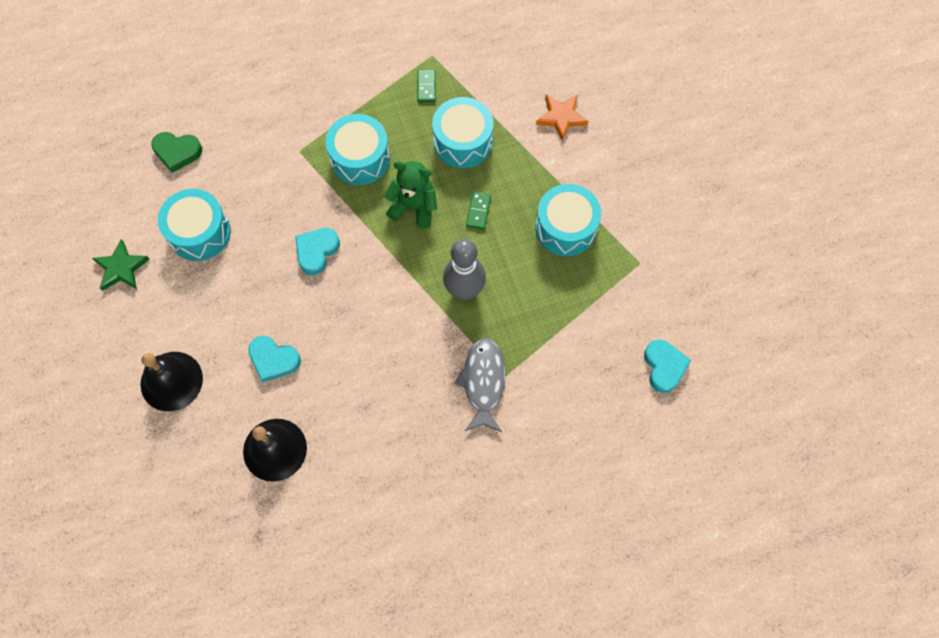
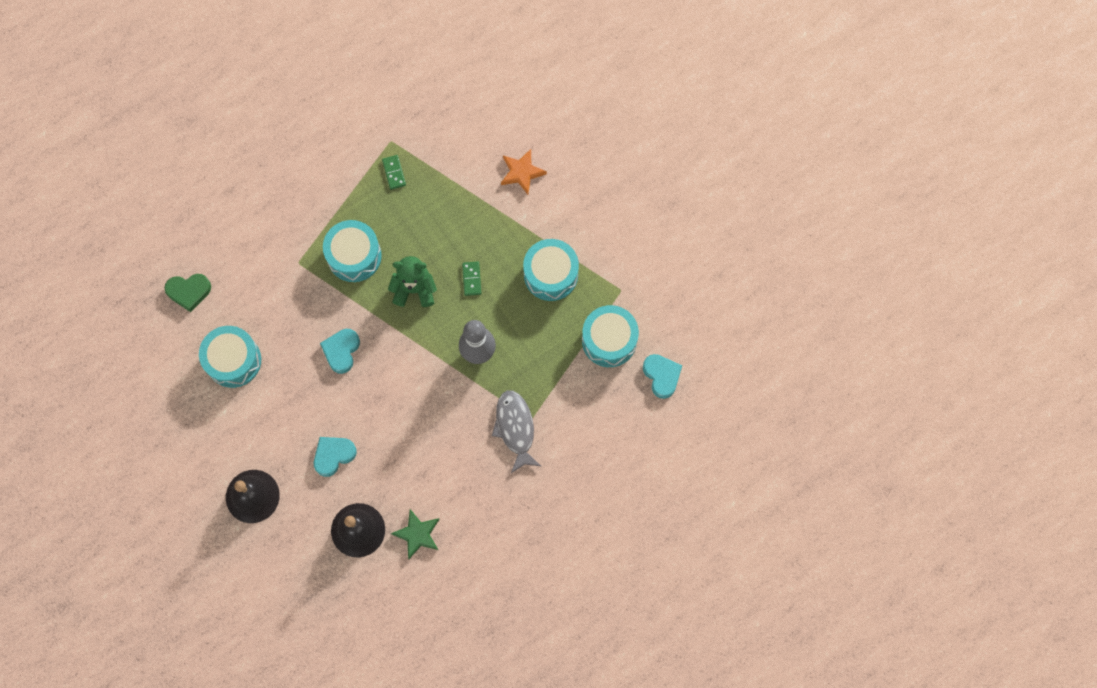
camera: 15 degrees left, 5 degrees up
green star [92,239,150,291] -> green star moved to [391,509,440,559]
turquoise heart [248,336,301,382] -> turquoise heart turned 135 degrees clockwise [314,437,357,477]
turquoise drum [432,97,493,168] -> turquoise drum moved to [582,305,639,367]

